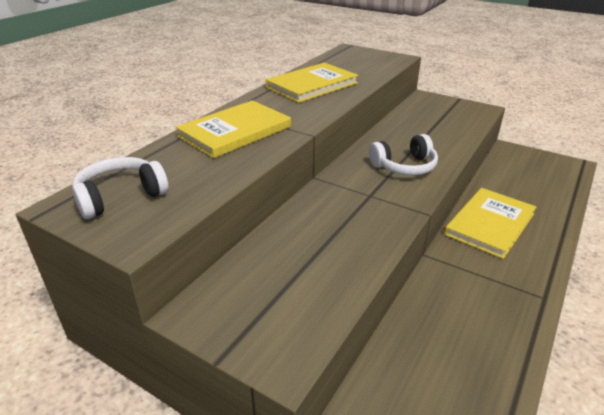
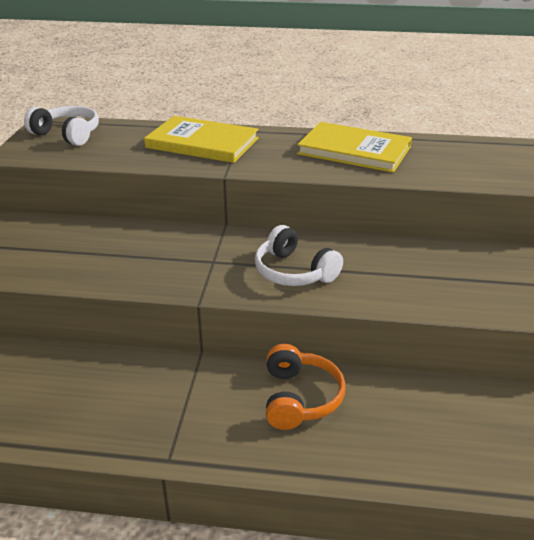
camera: 65 degrees right, 0 degrees up
yellow book [444,188,536,259] -> orange headphones [266,344,346,430]

